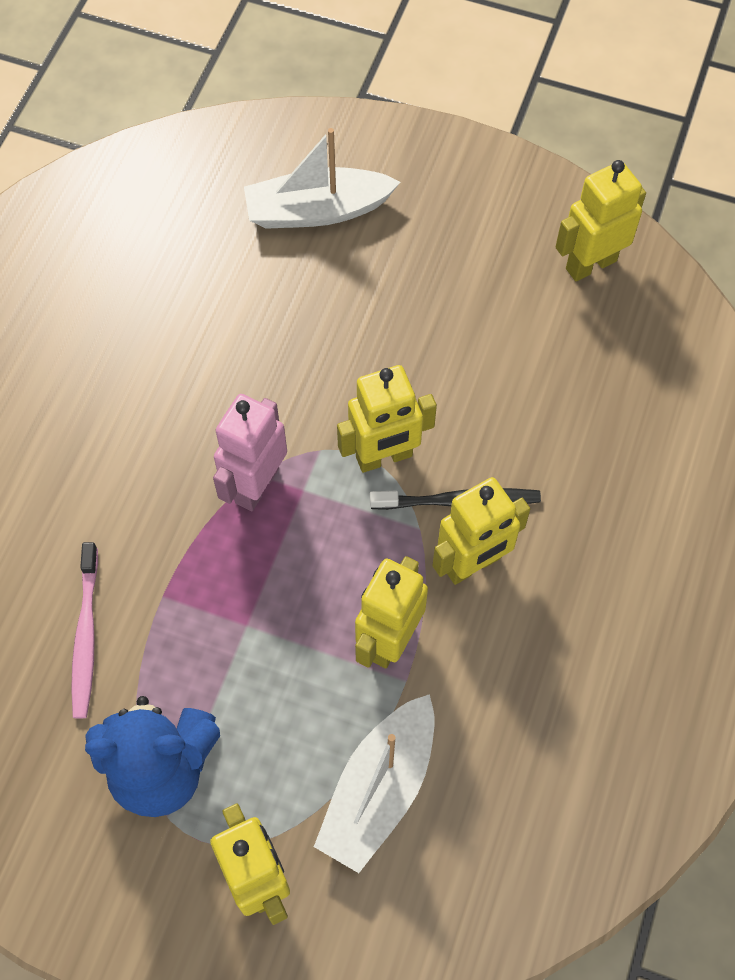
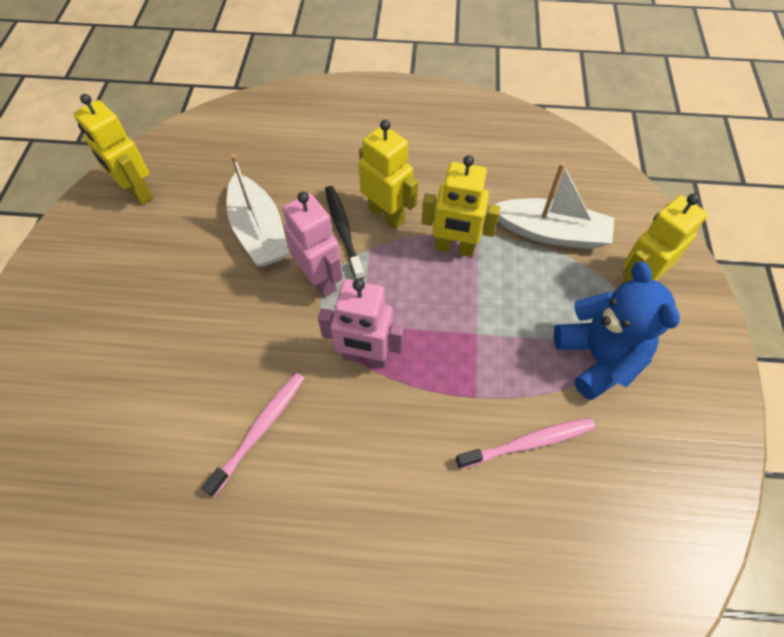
camera: 105 degrees left, 5 degrees down
white boat [244,128,400,229] -> white boat moved to [226,154,289,267]
yellow robot [337,365,437,473] -> pink robot [283,192,342,297]
none -> pink toothbrush [202,373,305,497]

